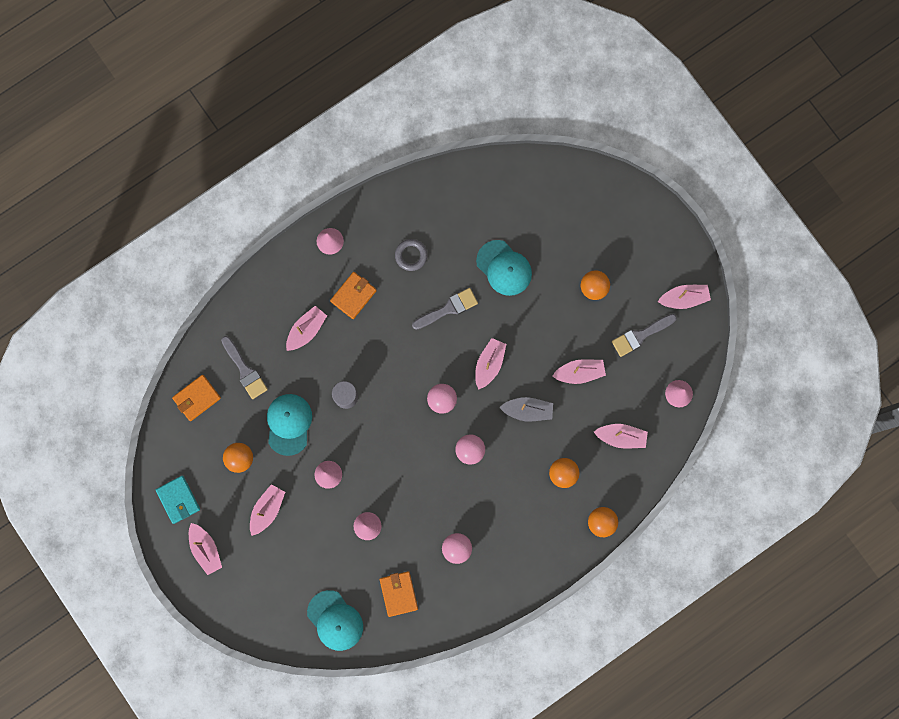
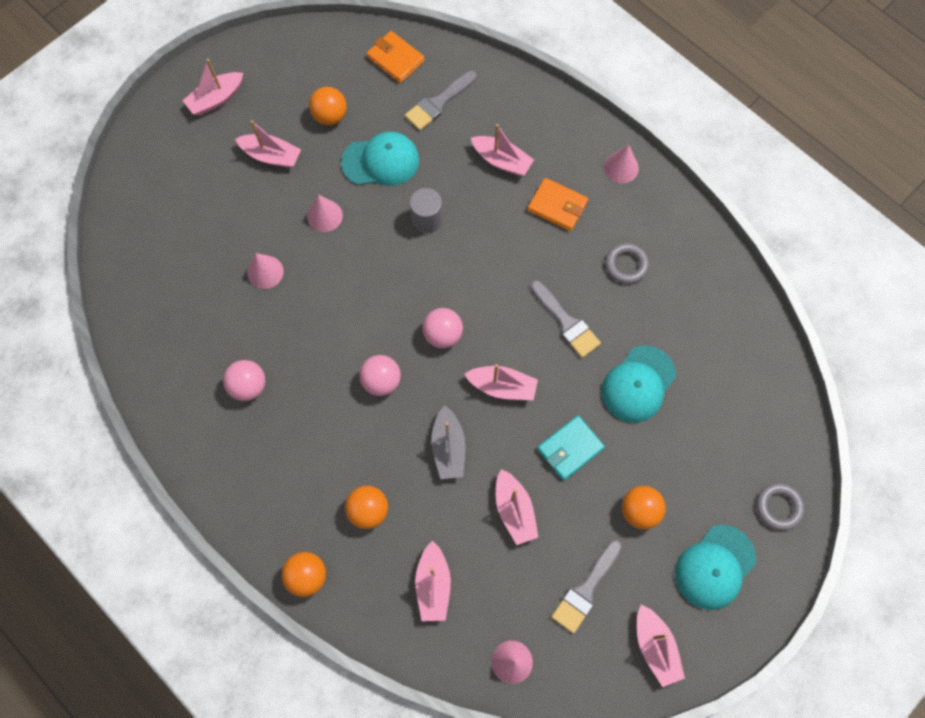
camera: 80 degrees right, 10 degrees down
turquoise wallet [156,476,200,524] -> turquoise wallet moved to [537,416,605,480]
turquoise cap [307,590,363,651] -> turquoise cap moved to [675,525,756,610]
orange wallet [380,571,418,617] -> none
grey brush [612,314,677,357] -> grey brush turned 105 degrees counterclockwise [551,540,622,633]
none -> grey ring [757,483,804,530]

